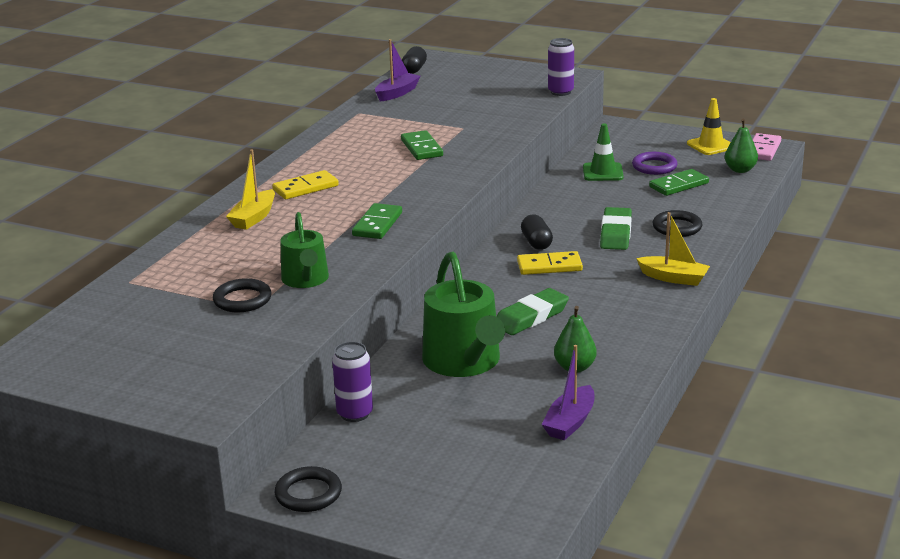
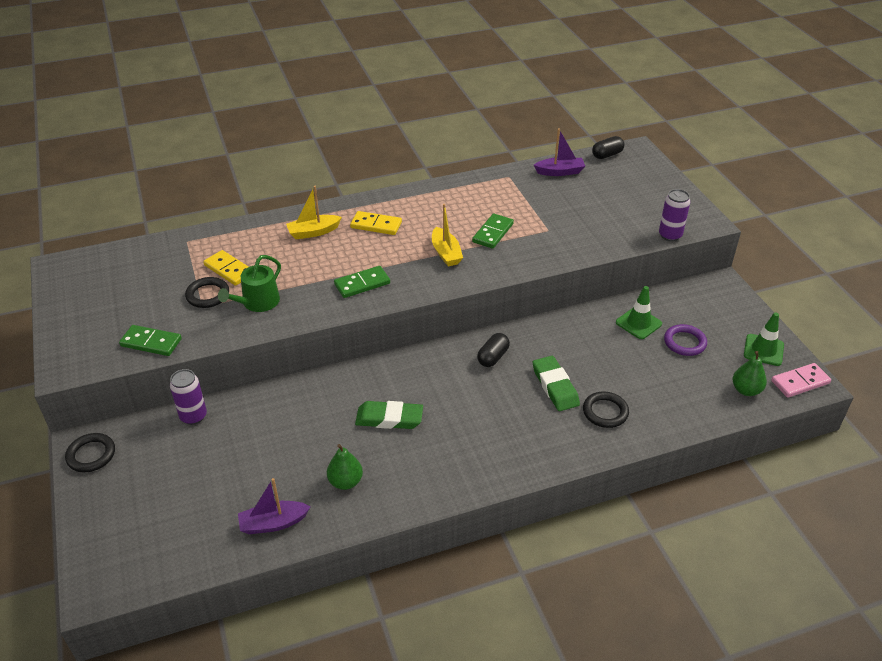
camera: 45 degrees right, 15 degrees up
green watering can [422,252,505,377] -> none
yellow domino [517,251,583,275] -> yellow domino moved to [203,250,249,286]
green eraser [600,207,632,250] -> green eraser turned 75 degrees counterclockwise [533,356,580,411]
yellow boat [636,212,710,286] -> yellow boat moved to [432,204,463,266]
green domino [649,169,709,196] -> green domino moved to [119,325,182,356]
yellow traffic cone [687,98,731,155] -> green traffic cone [744,313,784,366]

